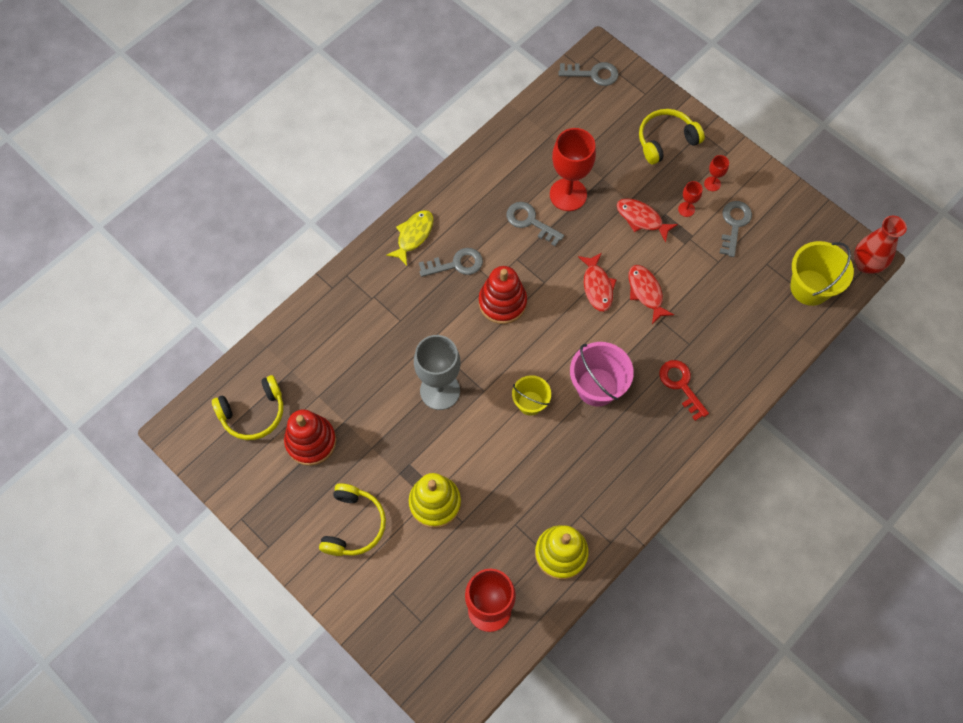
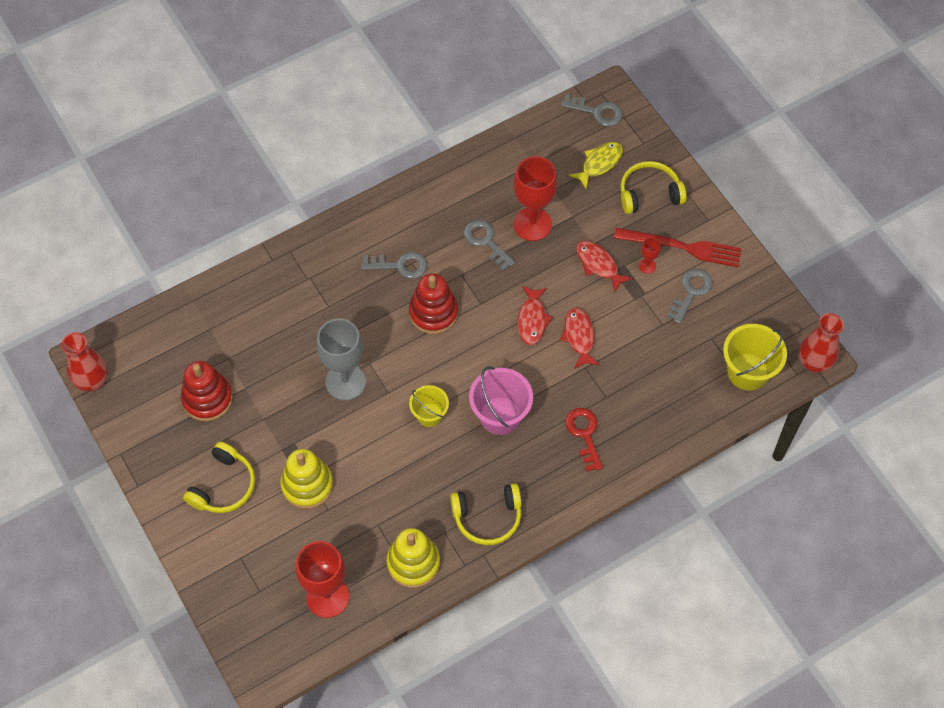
camera: 15 degrees right, 5 degrees down
yellow headphones [212,375,283,440] -> yellow headphones moved to [450,483,522,545]
yellow fish [386,210,433,266] -> yellow fish moved to [568,142,623,189]
red goblet [704,155,729,191] -> red fork [614,228,741,267]
none -> red vase [61,332,108,391]

